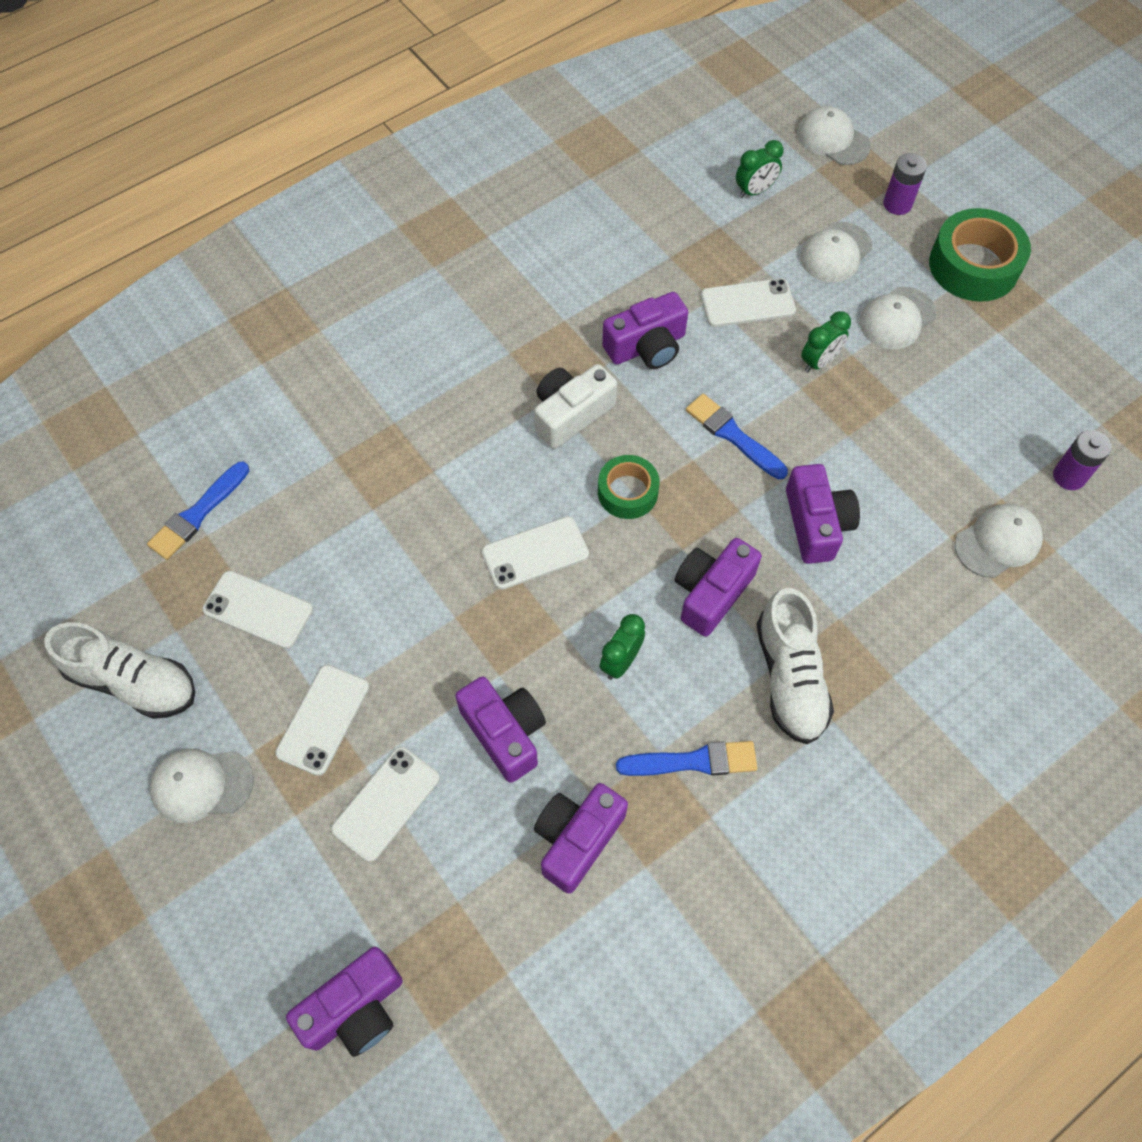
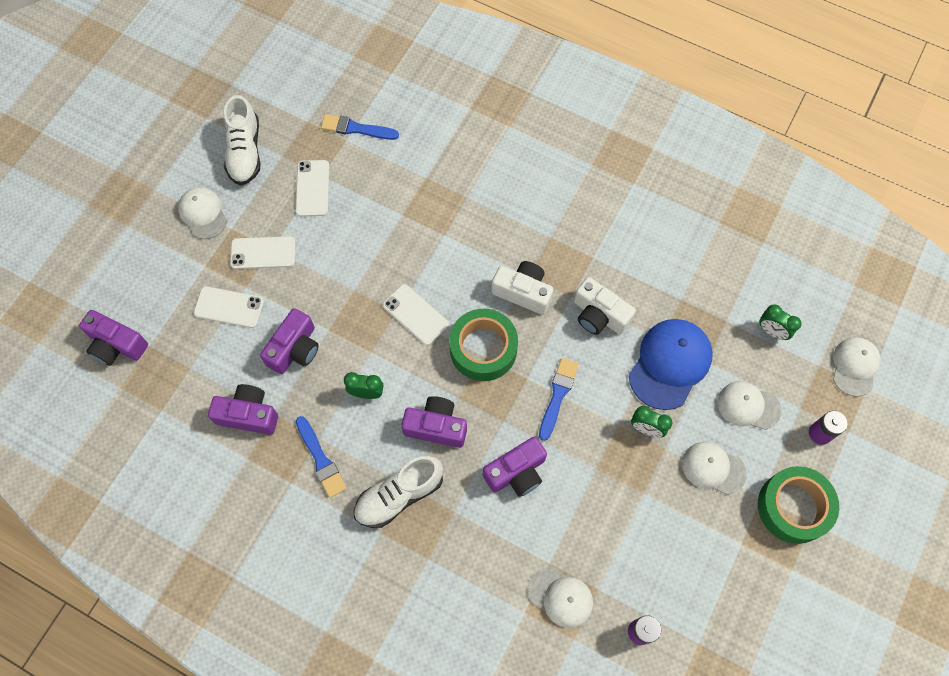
camera: 65 degrees right, 5 degrees up
green tape [598,455,660,519] -> green tape [449,309,518,381], size x1.63
purple camera [602,292,688,369] -> white camera [574,277,636,335]
white phone [701,278,796,327] -> blue cap [629,319,713,410]

